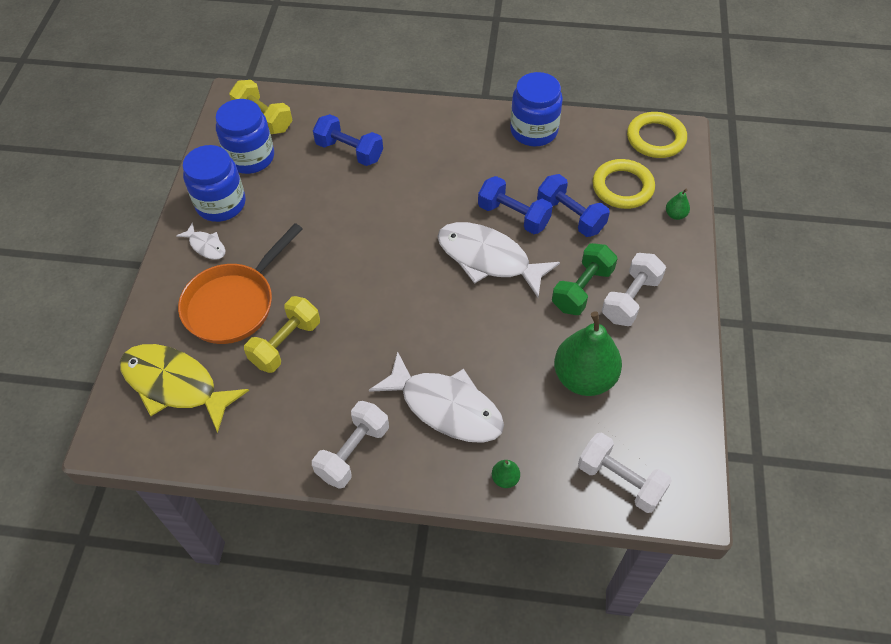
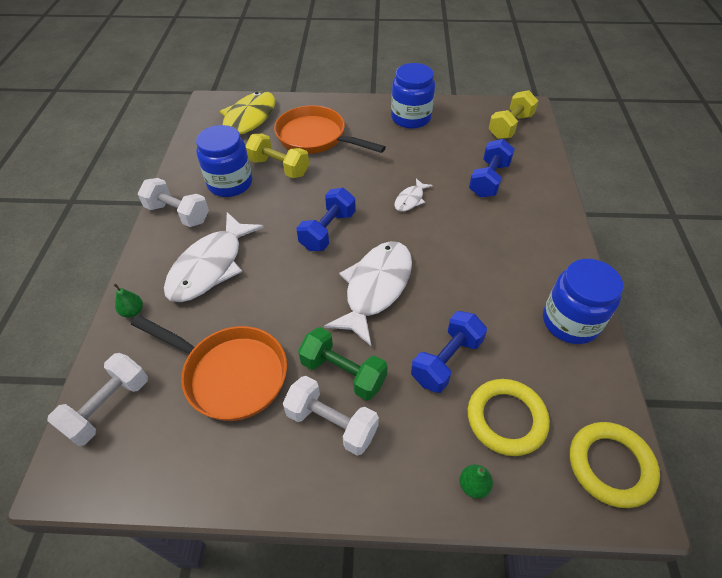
camera: 85 degrees right, 5 degrees down
white fish [176,223,225,260] -> white fish moved to [394,178,433,212]
blue jar [215,99,274,174] -> blue jar moved to [196,125,252,197]
blue dumbbell [478,176,553,234] -> blue dumbbell moved to [297,188,356,251]
green pear [554,311,622,396] -> orange pan [131,315,287,421]

